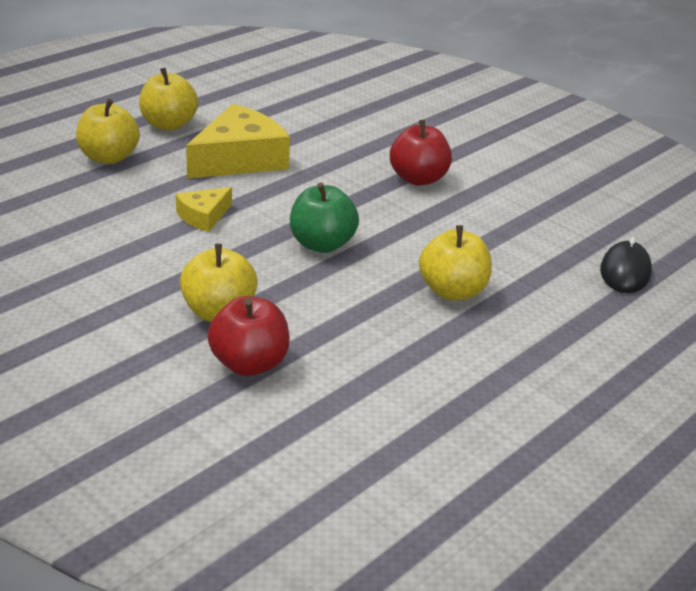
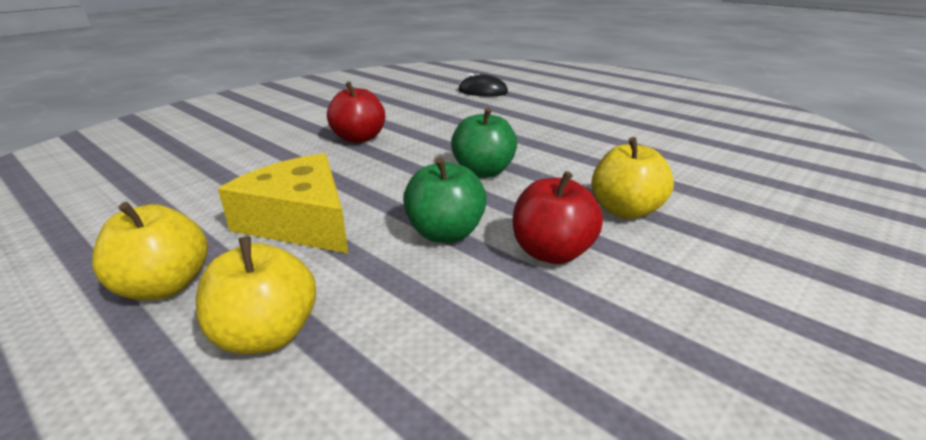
camera: 90 degrees left, 5 degrees down
yellow cheese [176,187,232,232] -> green apple [403,157,487,243]
red apple [207,296,290,376] -> red apple moved to [513,171,603,264]
yellow apple [419,225,492,300] -> none

